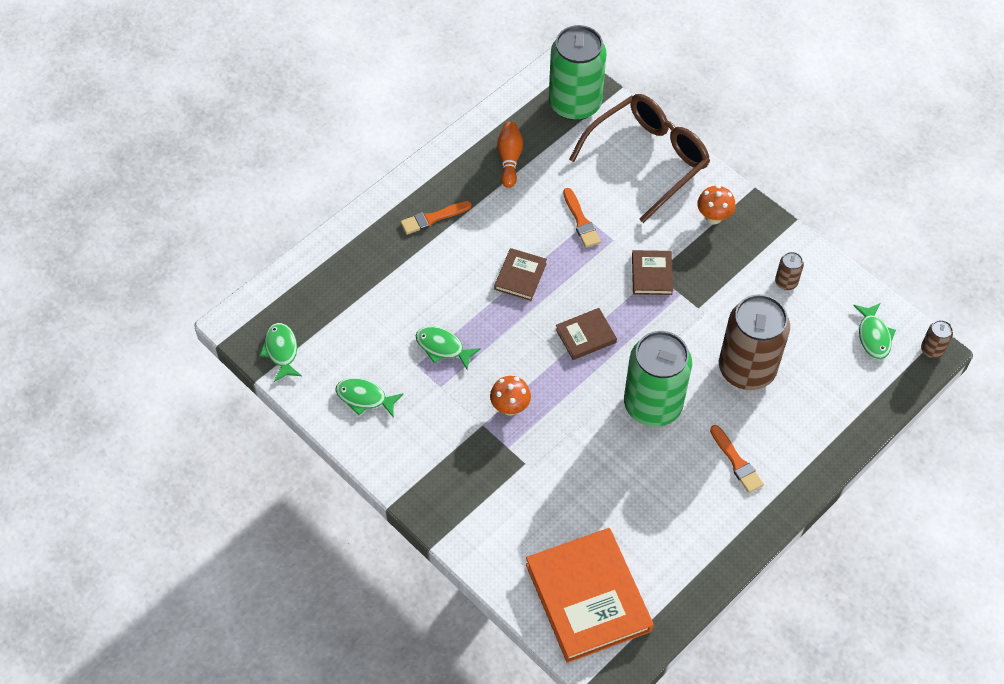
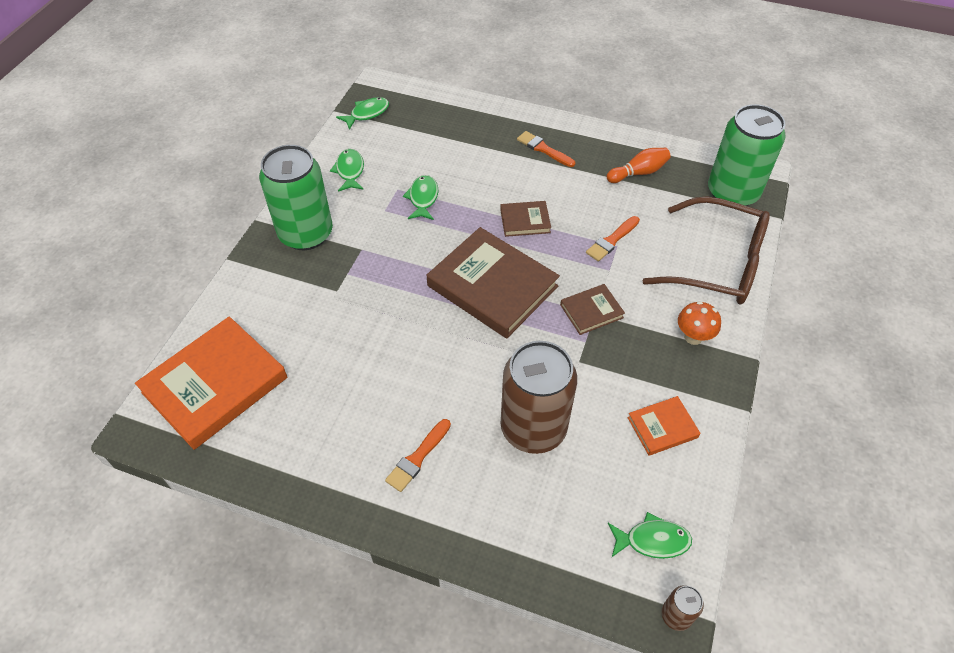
camera: 65 degrees right, 5 degrees down
orange mushroom [490,376,531,416] -> none
brown book [556,308,617,360] -> brown book [427,227,560,338], size x2.08
green can [624,331,692,427] -> green can moved to [259,145,333,250]
brown can [775,252,804,290] -> orange book [627,396,701,456]
green fish [853,303,896,359] -> green fish turned 150 degrees counterclockwise [608,512,692,559]

